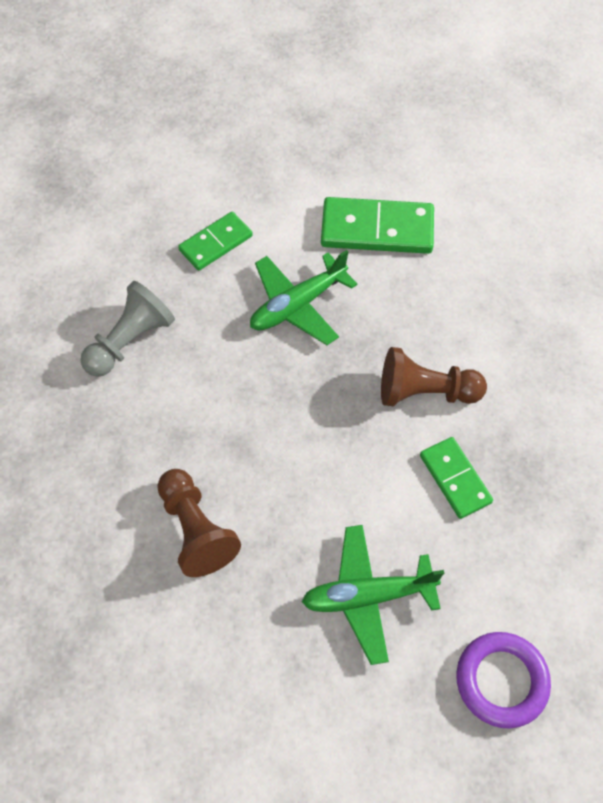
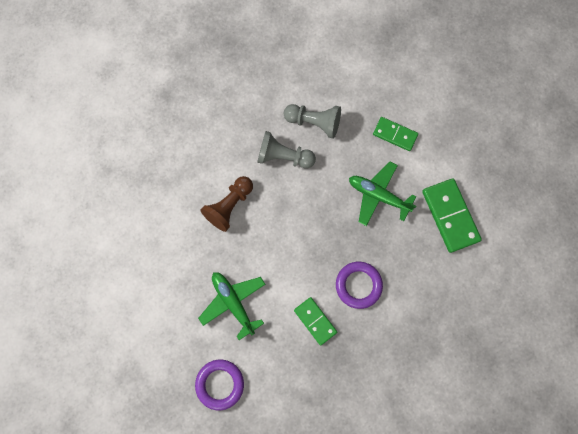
camera: 65 degrees right, 15 degrees up
brown pawn [381,347,487,406] -> purple ring [336,262,383,309]
green domino [420,437,493,519] -> green domino turned 75 degrees counterclockwise [294,297,337,345]
none -> grey pawn [257,131,316,168]

